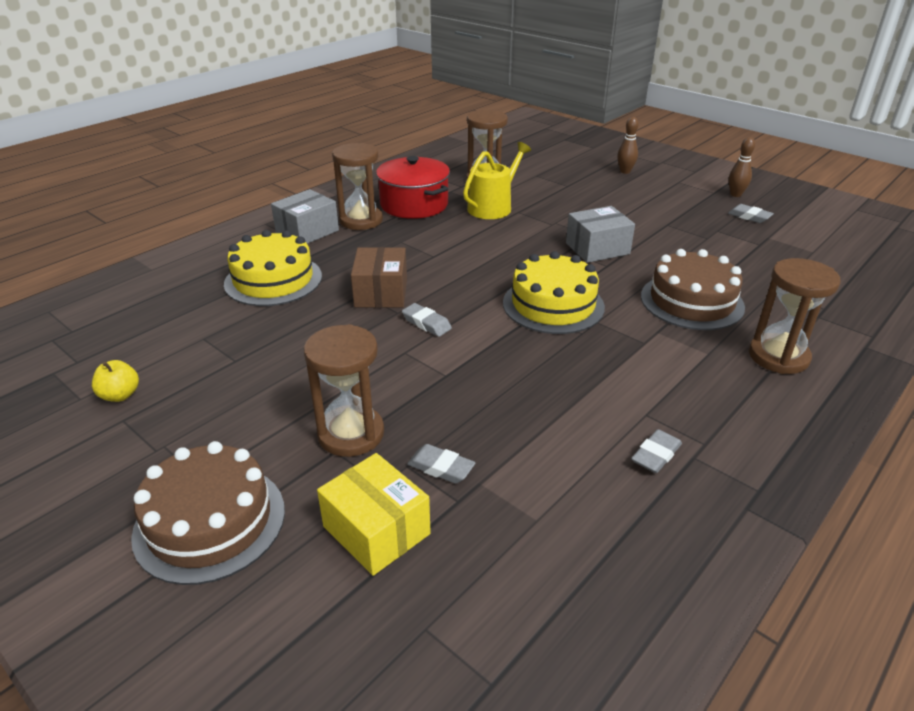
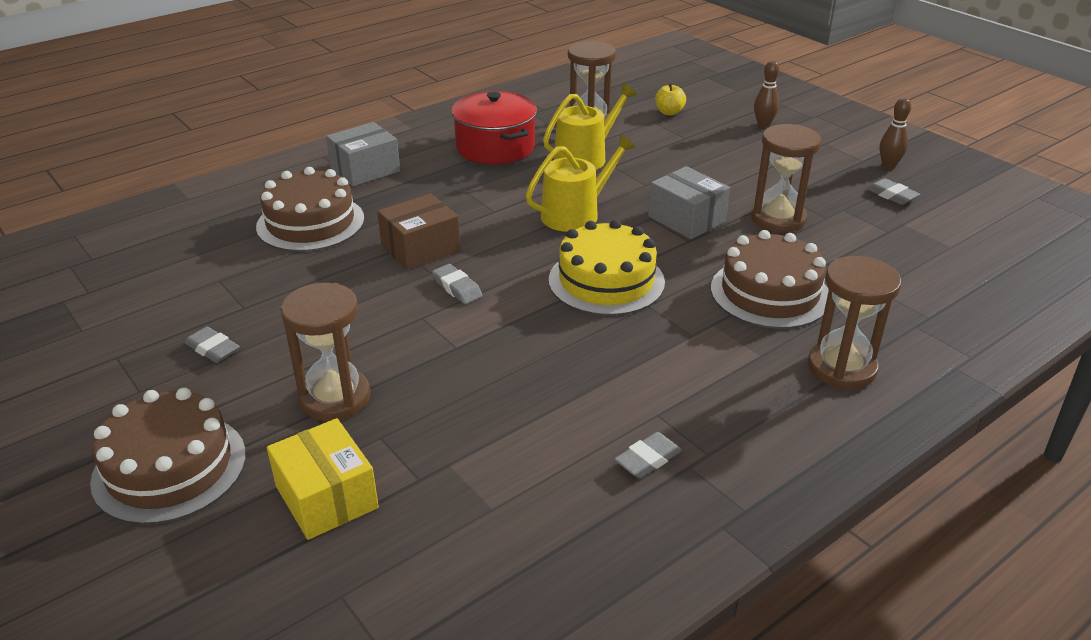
camera: 10 degrees right, 0 degrees up
yellow apple [92,360,139,402] -> yellow apple moved to [655,83,686,115]
yellow cake [224,230,322,306] -> brown cake [256,167,364,252]
brown hourglass [332,143,383,230] -> brown hourglass moved to [751,124,821,232]
brown box [351,247,407,308] -> brown box turned 45 degrees clockwise [377,193,460,270]
grey eraser [407,444,476,484] -> grey eraser moved to [184,327,240,363]
grey box [566,206,635,263] -> grey box turned 60 degrees clockwise [648,166,730,239]
none -> yellow watering can [526,134,636,232]

